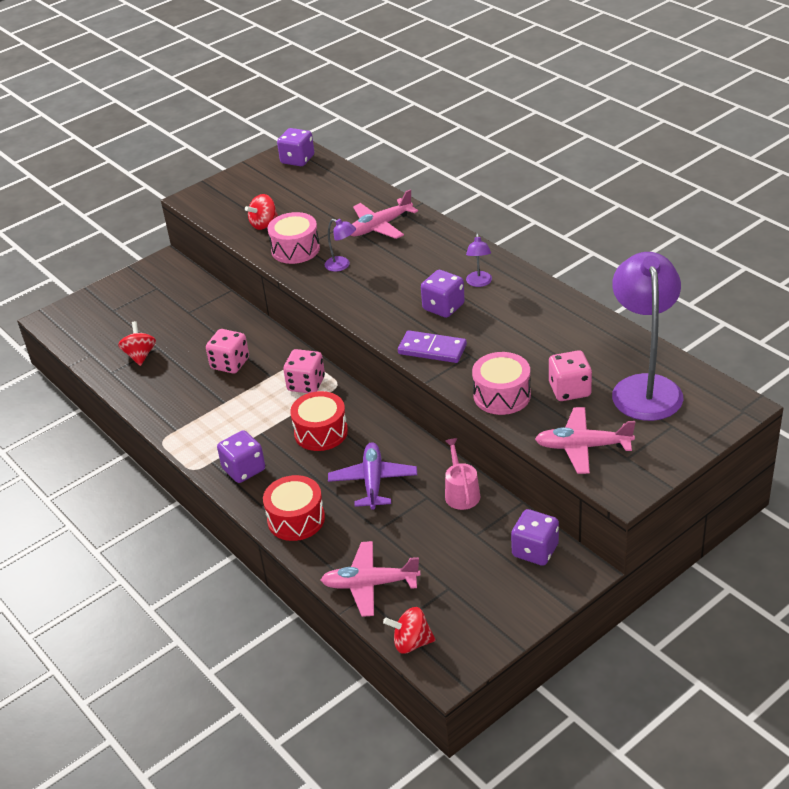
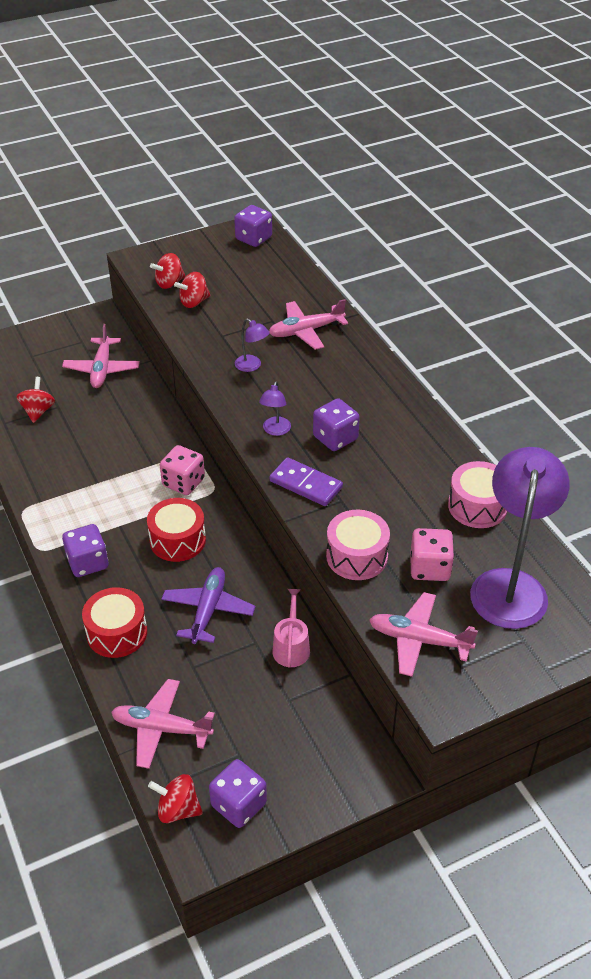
camera: 10 degrees right, 5 degrees up
pink dice [206,329,249,374] -> none
pink drum [268,212,320,264] -> pink drum moved to [448,461,507,528]
purple lamp [466,234,492,287] -> purple lamp moved to [259,381,291,436]
purple dice [511,509,559,566] -> purple dice moved to [209,759,267,828]
none -> pink plane [62,324,140,388]
none -> red spinning top [150,253,185,289]

